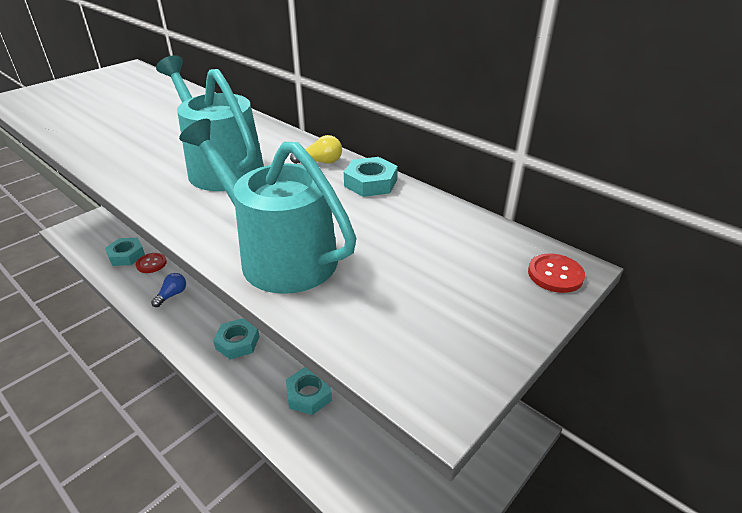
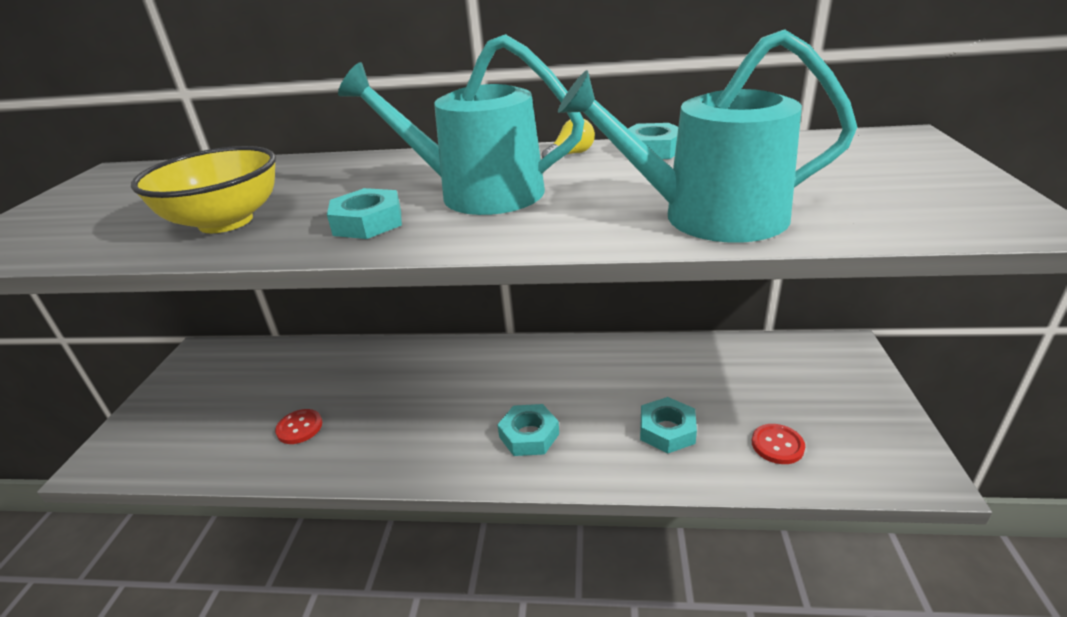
camera: 35 degrees left, 5 degrees down
turquoise nut [105,238,145,266] -> turquoise nut moved to [327,188,402,239]
blue light bulb [151,273,186,307] -> none
red button [528,253,585,293] -> red button moved to [752,424,805,464]
none -> yellow bowl [131,146,276,233]

